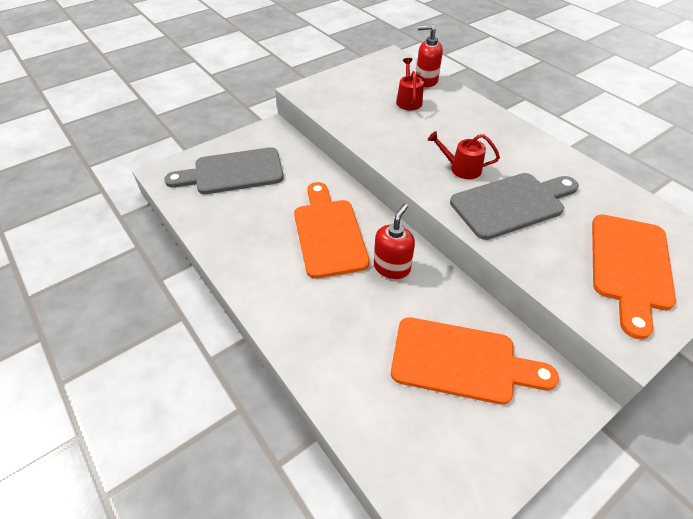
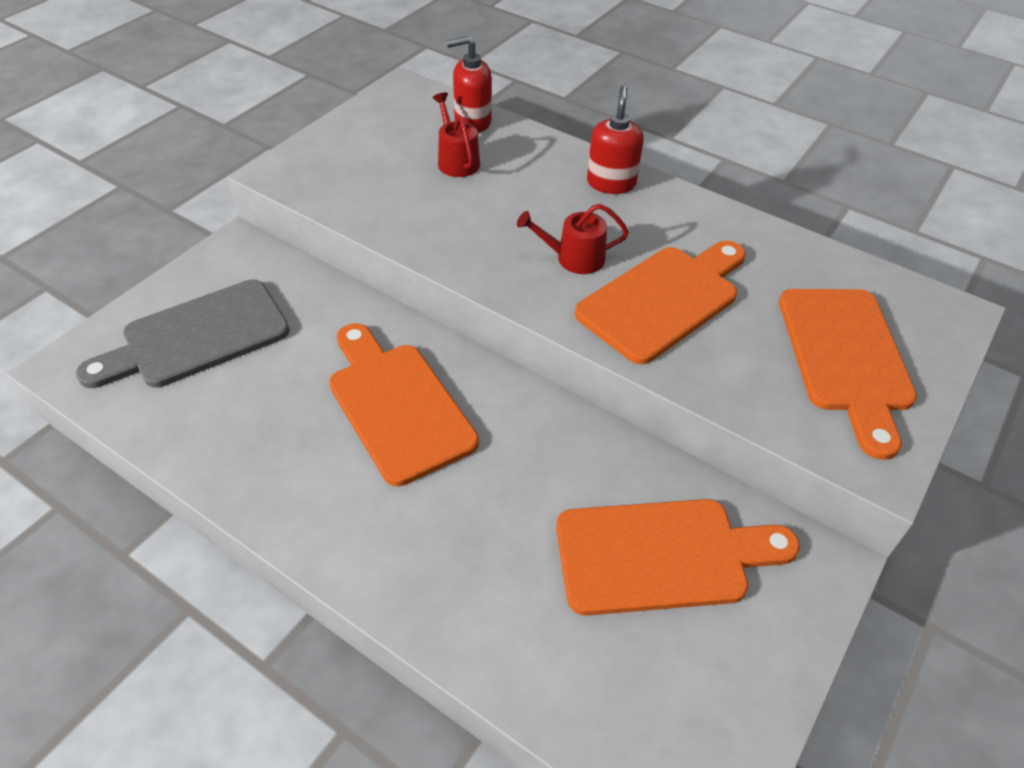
camera: 20 degrees left, 0 degrees up
red soap dispenser [374,203,415,279] -> red soap dispenser moved to [587,85,644,194]
grey cutting board [450,173,579,240] -> orange cutting board [575,241,746,364]

